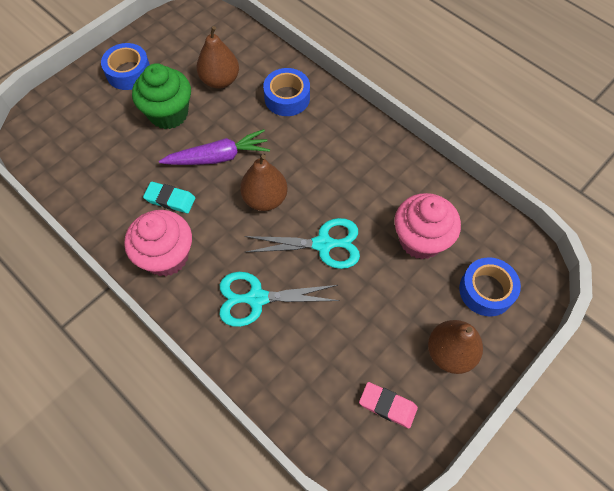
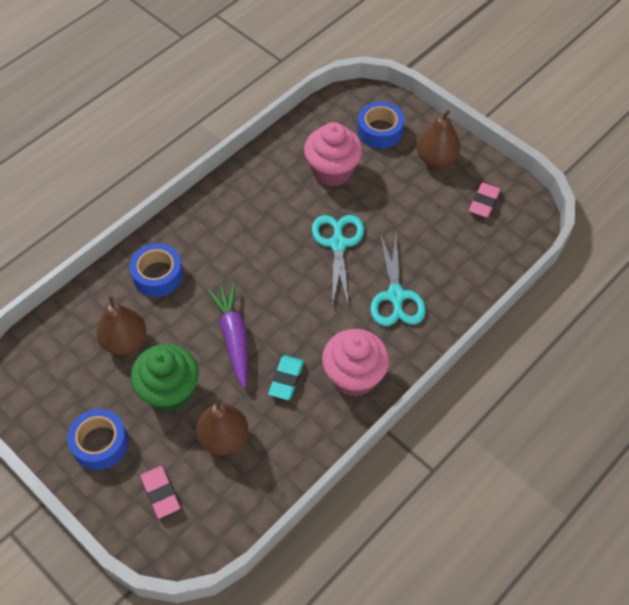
camera: 90 degrees left, 5 degrees down
brown pear [240,154,287,211] -> brown pear moved to [196,397,249,455]
none -> pink eraser [140,466,180,518]

